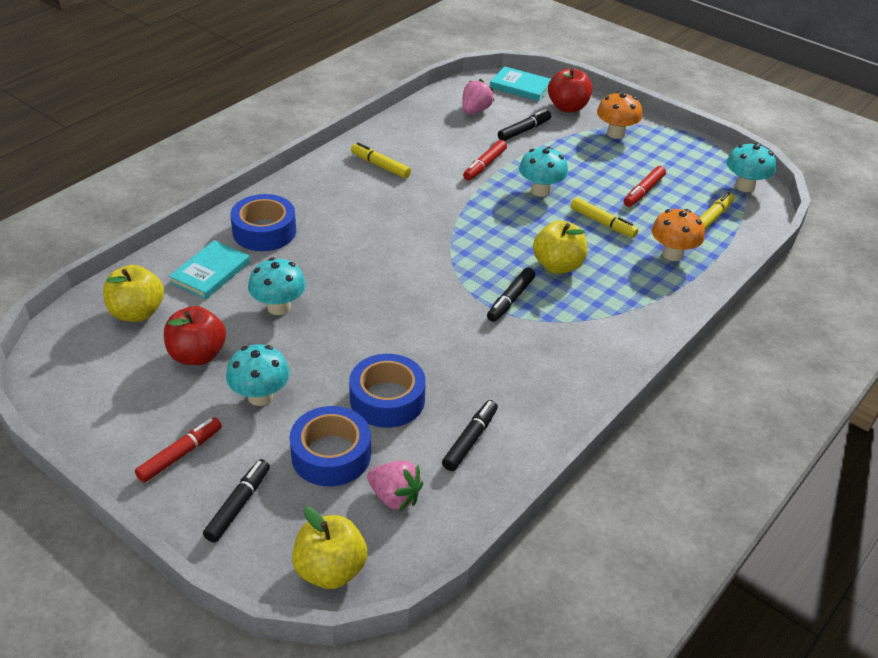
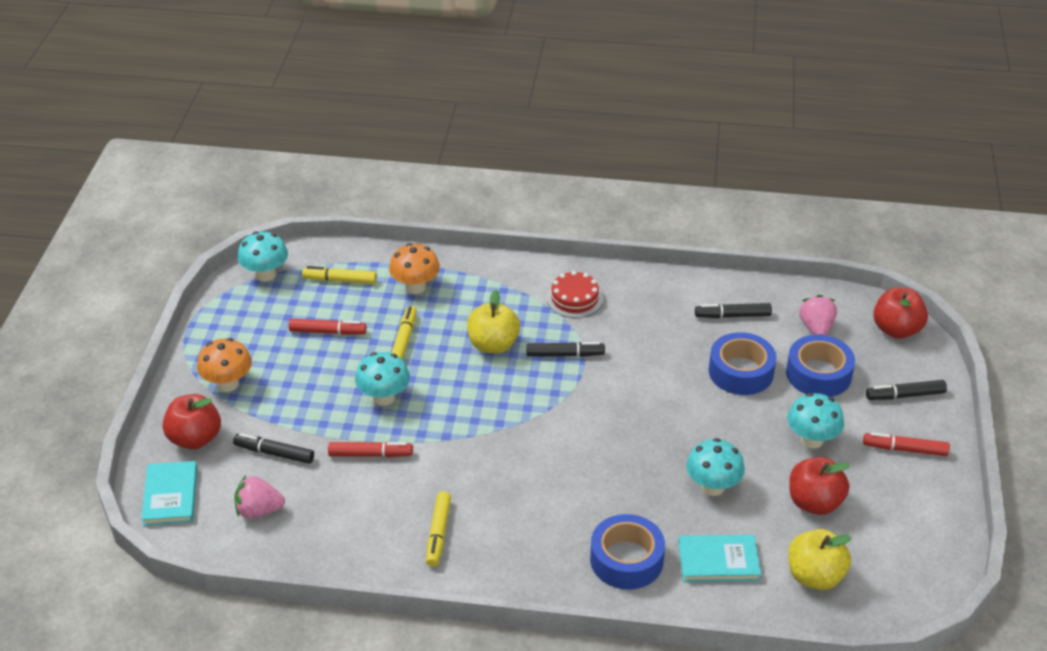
camera: 120 degrees left, 0 degrees up
yellow apple [292,507,367,589] -> red apple [873,287,928,339]
none -> red cake [547,271,603,318]

